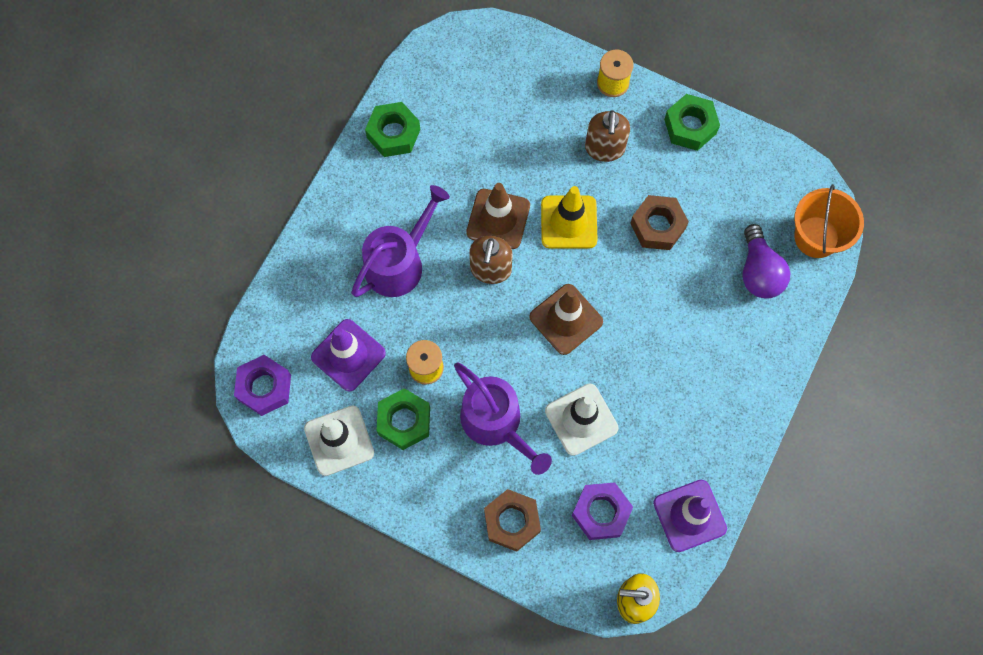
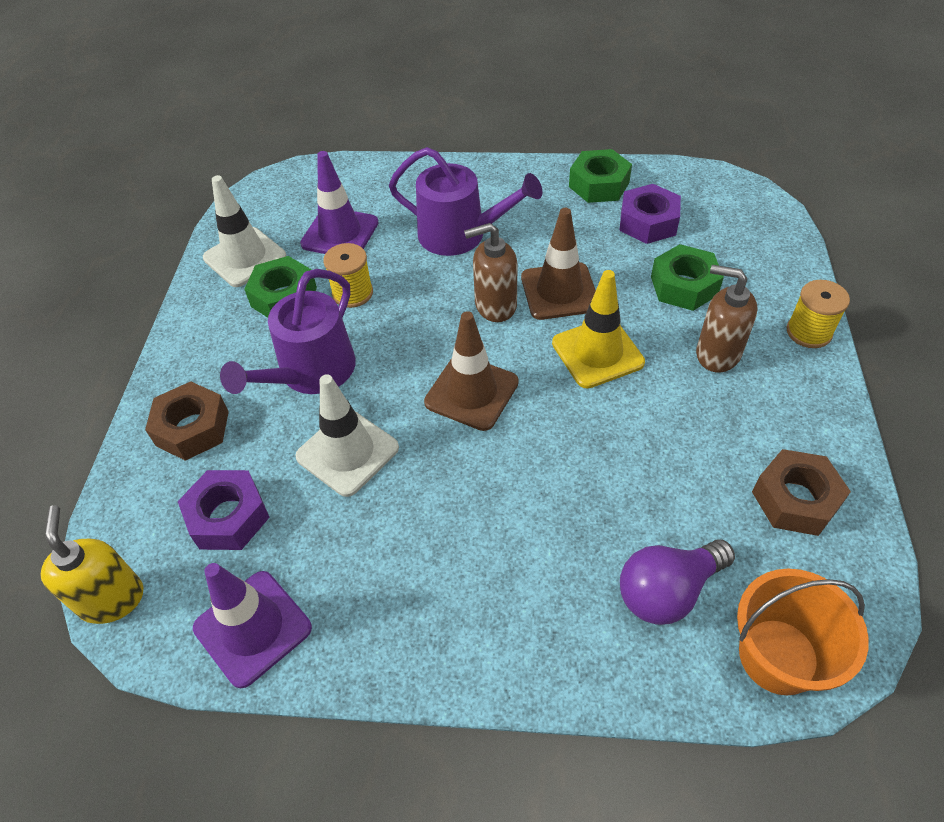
camera: 70 degrees right, 20 degrees down
purple nut [234,355,291,416] -> purple nut moved to [619,184,681,244]
brown soap dispenser [585,110,630,162] -> brown soap dispenser turned 45 degrees clockwise [696,265,757,372]
brown nut [630,195,689,250] -> brown nut moved to [752,449,851,536]
green nut [664,94,720,151] -> green nut moved to [651,244,724,311]

